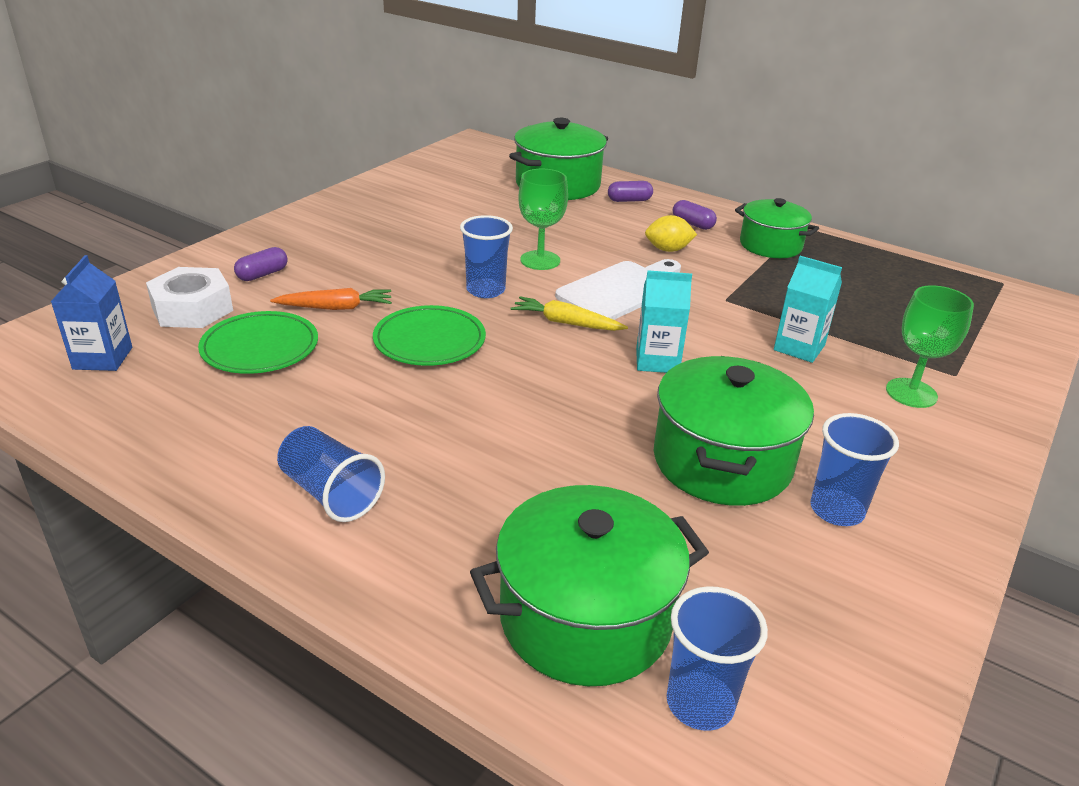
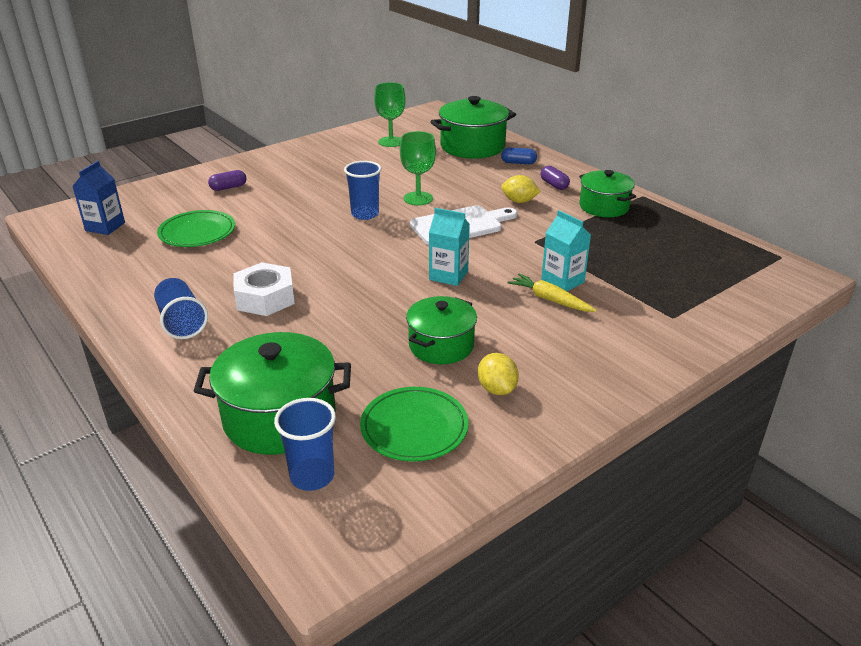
camera: 20 degrees right, 0 degrees up
white nut [146,267,233,328] -> white nut moved to [234,262,295,316]
orange carrot [270,288,392,310] -> none
green plate [373,305,486,366] -> green plate moved to [360,387,468,462]
yellow carrot [510,296,628,331] -> yellow carrot moved to [507,274,597,312]
purple capsule [608,181,653,202] -> blue capsule [501,147,537,164]
green pot [654,356,814,506] -> green pot [406,296,477,364], size x0.66
blue cup [811,413,899,526] -> yellow lemon [478,353,519,395]
green goblet [886,285,974,408] -> green goblet moved to [374,82,406,147]

